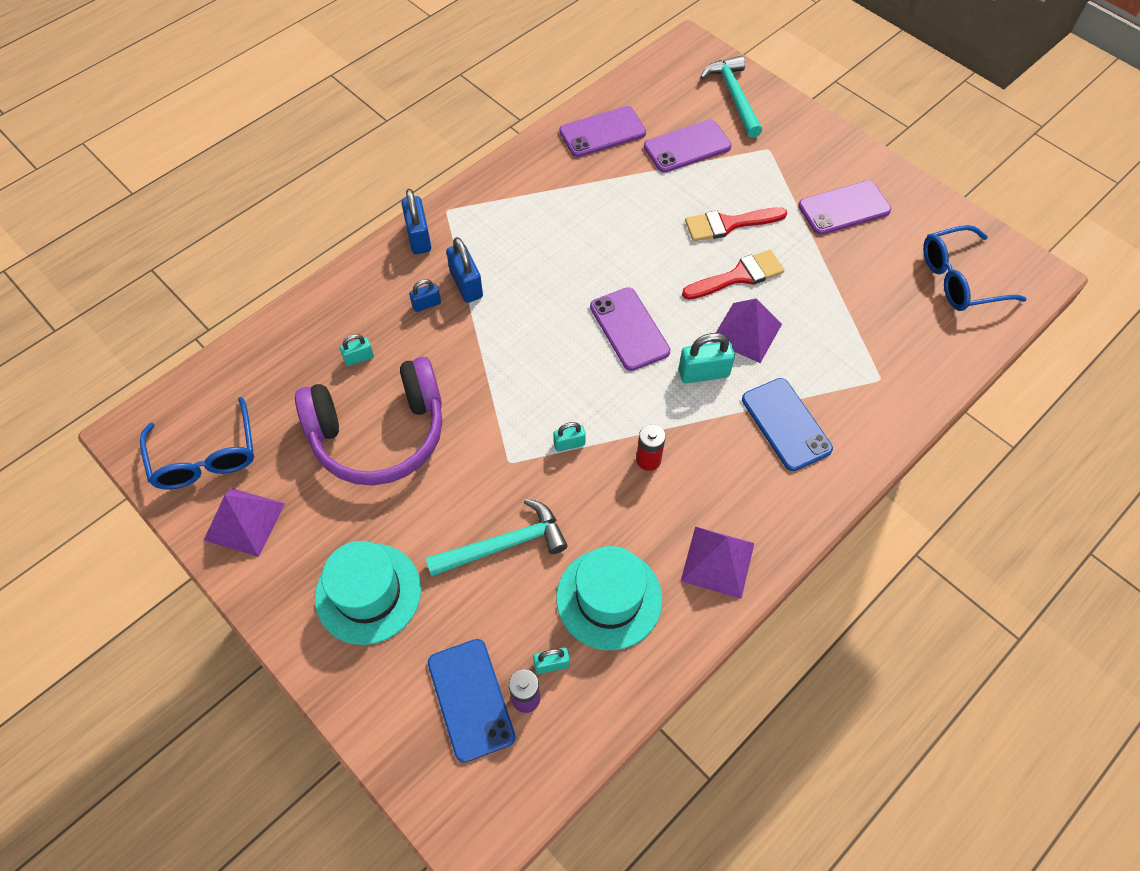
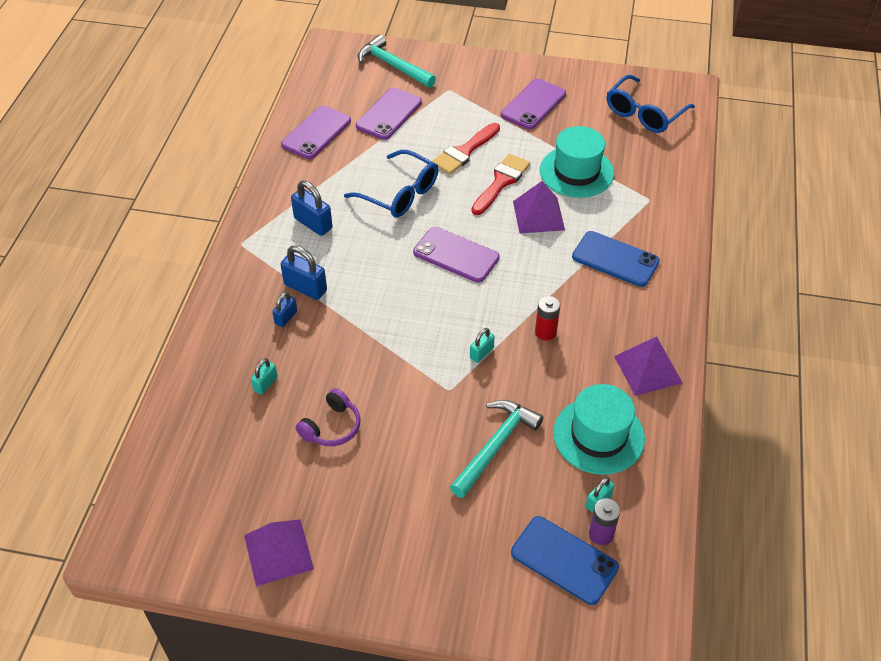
camera: 35 degrees left, 10 degrees down
blue glasses [140,397,254,490] -> blue glasses moved to [344,150,438,218]
purple headphones [295,357,442,485] -> purple headphones [295,388,361,446], size x0.46
turquoise hat [315,541,421,645] -> turquoise hat moved to [540,126,614,198]
blue padlock [401,189,431,254] -> blue padlock moved to [291,180,332,236]
turquoise padlock [679,333,735,383] -> none

